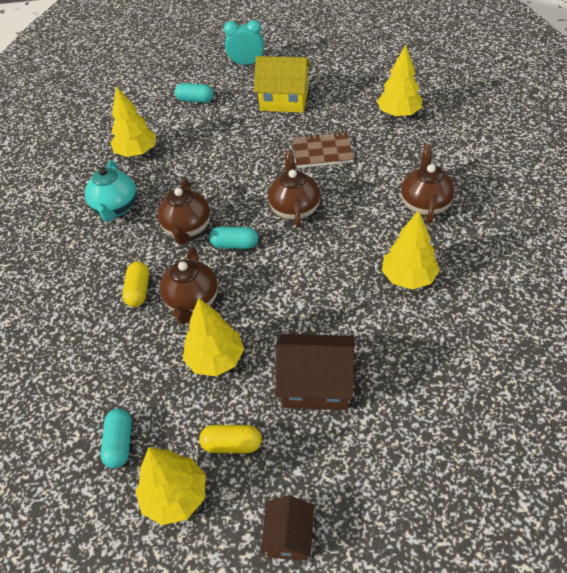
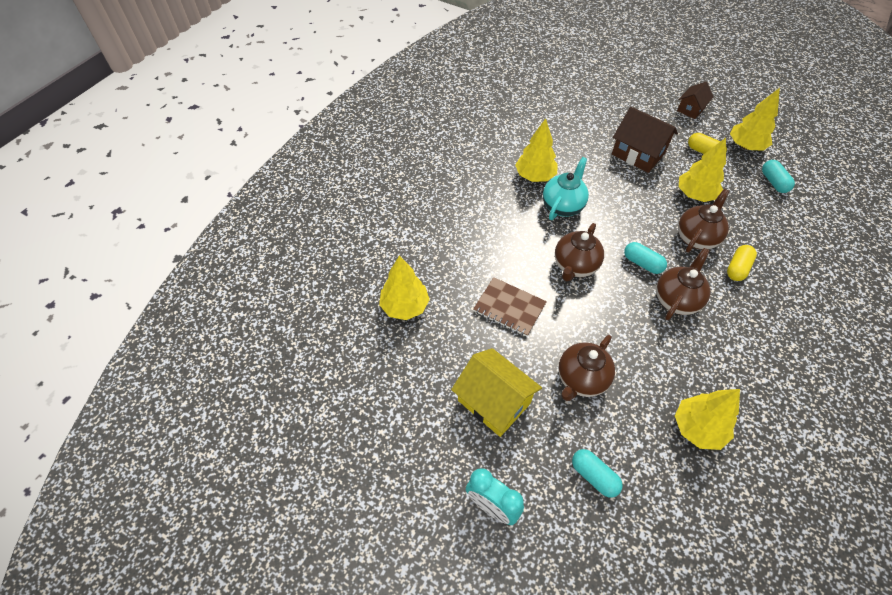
camera: 150 degrees left, 5 degrees up
turquoise teapot [85,160,137,222] -> turquoise teapot moved to [543,157,589,220]
turquoise capsule [100,409,132,469] -> turquoise capsule turned 45 degrees counterclockwise [762,160,795,193]
brown teapot [401,144,455,223] -> brown teapot moved to [558,335,615,401]

